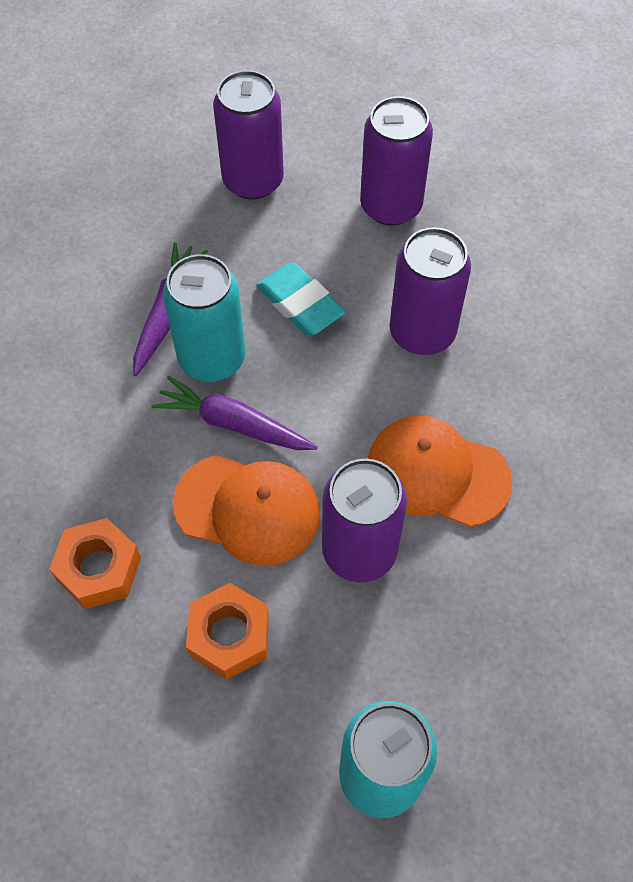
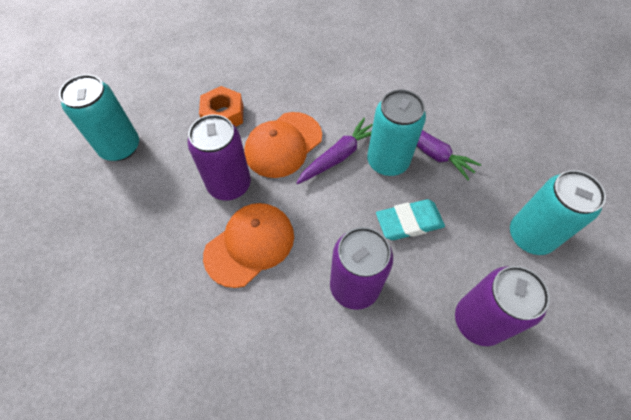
camera: 115 degrees right, 0 degrees up
orange nut [49,518,141,609] -> none
purple can [213,70,284,200] -> turquoise can [510,170,606,255]

